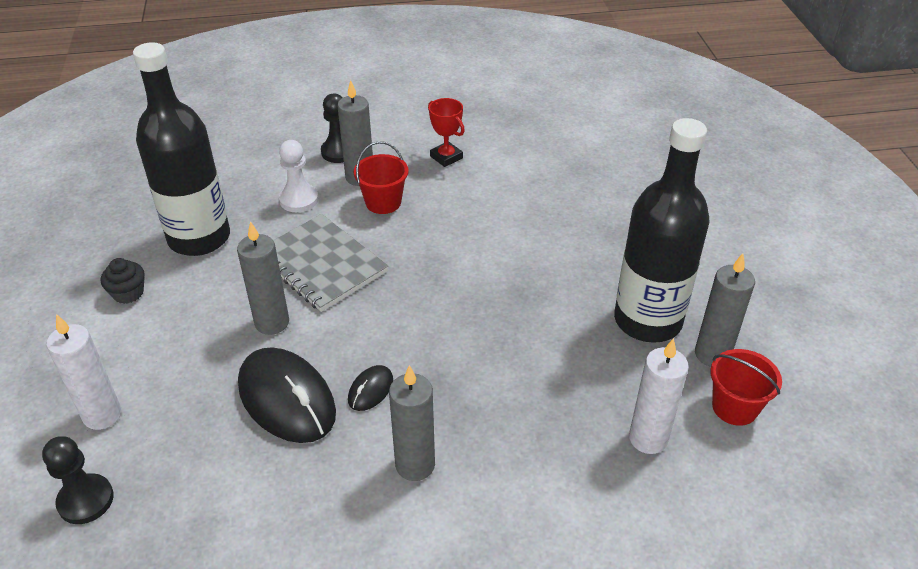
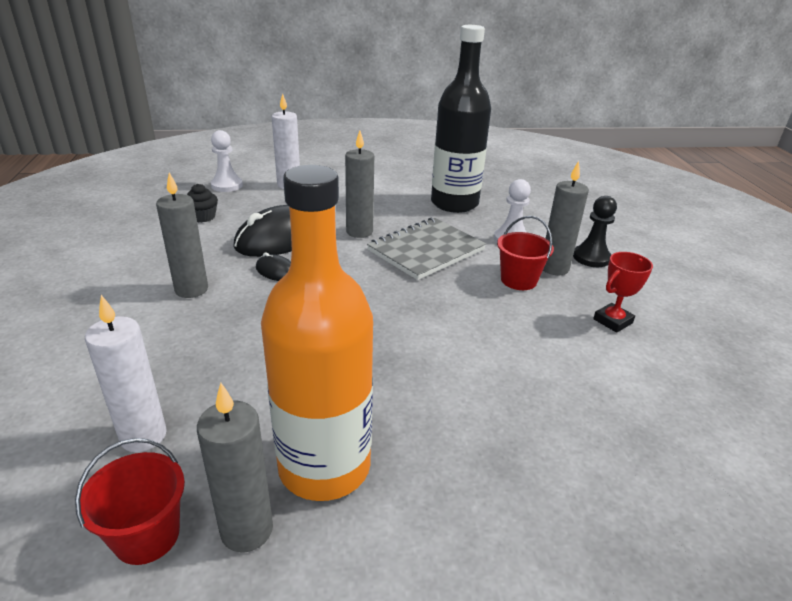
camera: 90 degrees right, 10 degrees down
black pawn [42,436,114,524] -> white pawn [211,130,243,192]
black cupcake [101,258,145,304] -> black cupcake moved to [187,184,218,222]
black bottle [614,118,710,343] -> orange bottle [261,165,373,501]

